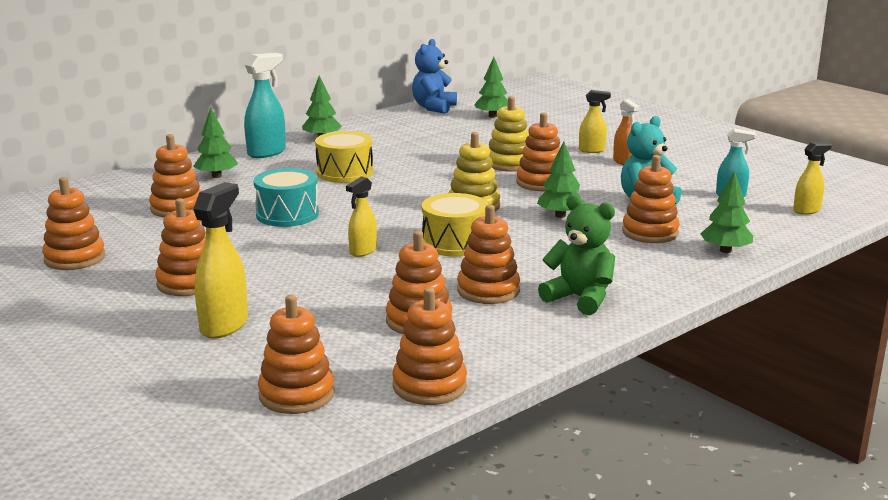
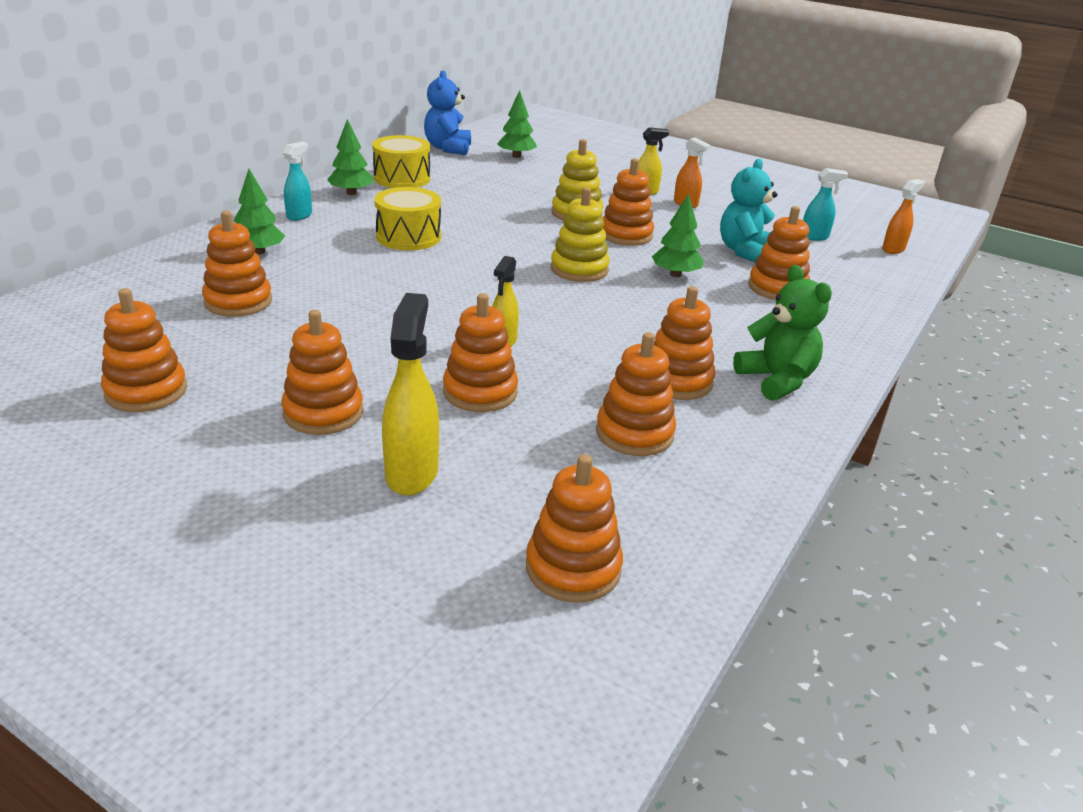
camera: 20 degrees left, 10 degrees up
turquoise spray bottle [244,53,286,158] -> turquoise spray bottle [283,142,312,221], size x0.62
turquoise drum [254,168,319,227] -> none
orange stacking toy [392,287,467,405] -> orange stacking toy moved to [443,293,518,412]
yellow drum [422,193,489,257] -> yellow drum moved to [372,135,430,188]
green teddy bear [538,195,615,315] -> green teddy bear turned 45 degrees clockwise [733,265,832,401]
green tree [700,171,753,253] -> none
yellow spray bottle [793,142,832,215] -> orange spray bottle [882,179,925,254]

